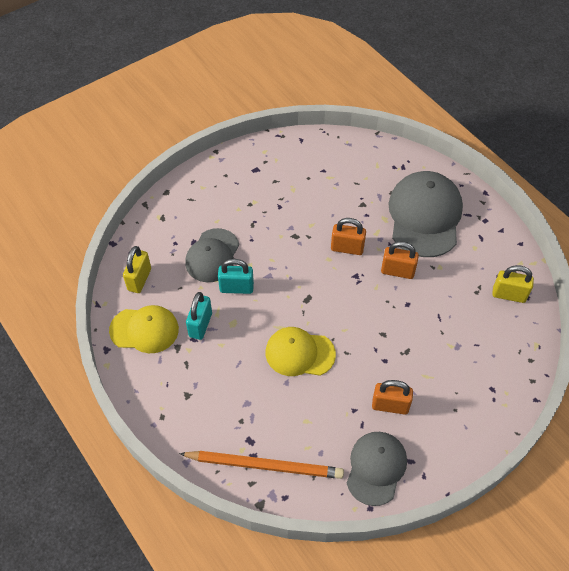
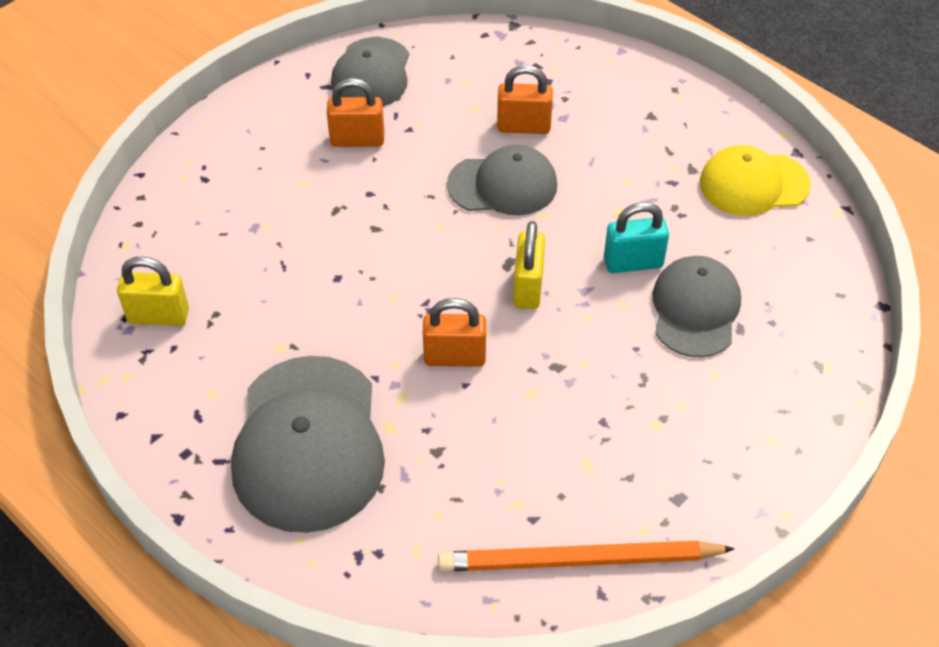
camera: 170 degrees right, 5 degrees down
yellow padlock [123,246,151,293] -> yellow padlock moved to [513,221,545,309]
orange pencil [179,451,344,479] -> orange pencil moved to [438,540,735,571]
turquoise padlock [186,292,212,340] -> none
yellow cap [266,327,336,376] -> grey cap [447,145,557,215]
orange padlock [381,241,419,279] -> orange padlock moved to [497,65,553,134]

